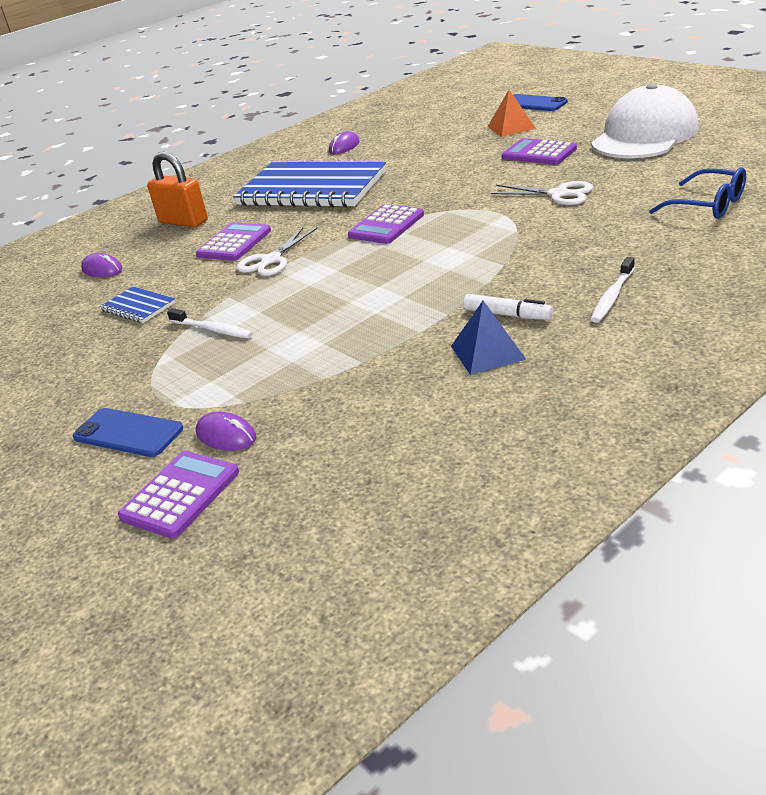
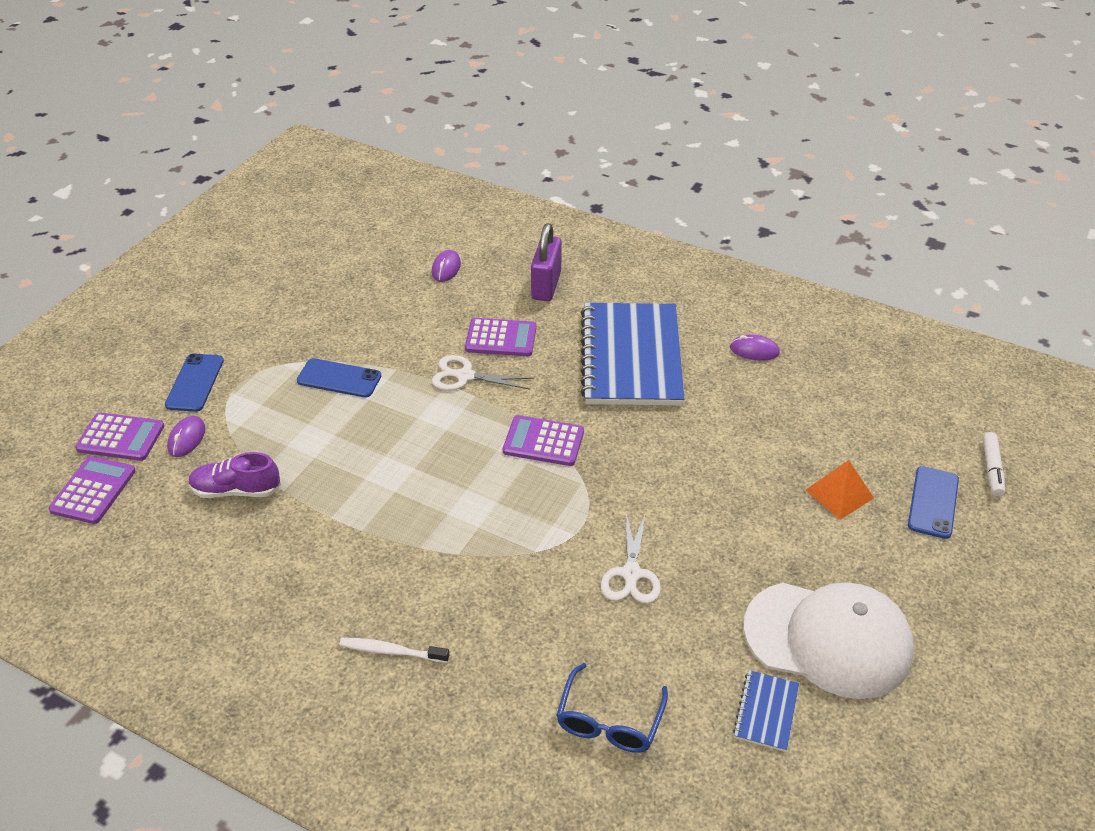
camera: 65 degrees right, 10 degrees up
blue notebook [100,287,176,323] -> blue notebook moved to [733,670,799,752]
orange padlock [147,151,208,227] -> purple padlock [531,223,562,301]
white toothbrush [167,308,253,338] -> blue phone [297,358,381,398]
blue pyramid [451,301,526,375] -> none
white marker [463,294,553,320] -> white marker moved to [983,432,1005,497]
purple calculator [502,138,577,165] -> purple calculator moved to [48,456,136,524]
none -> purple shoe [188,452,281,498]

